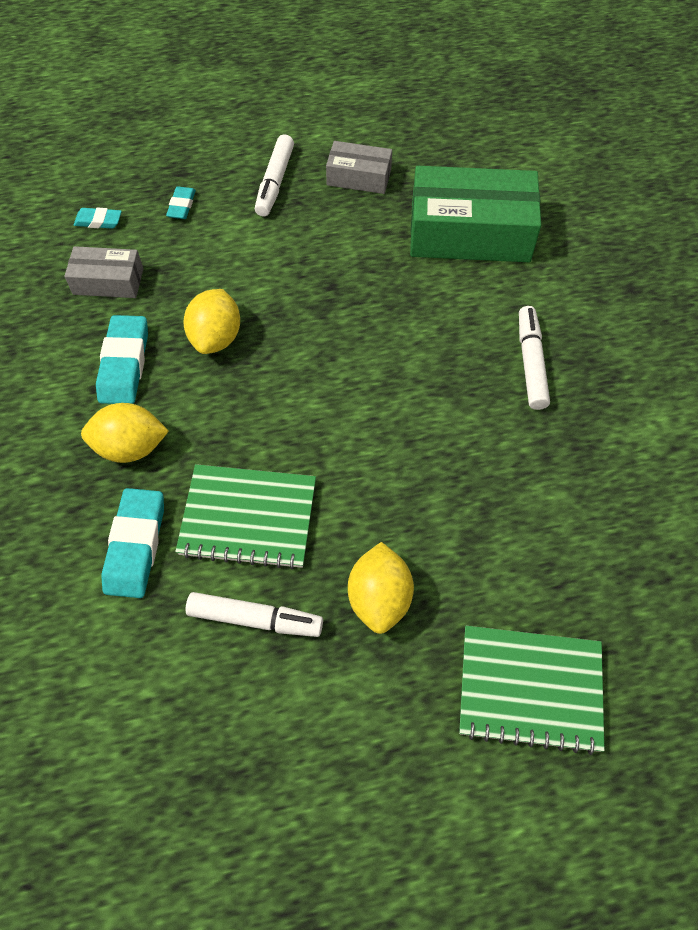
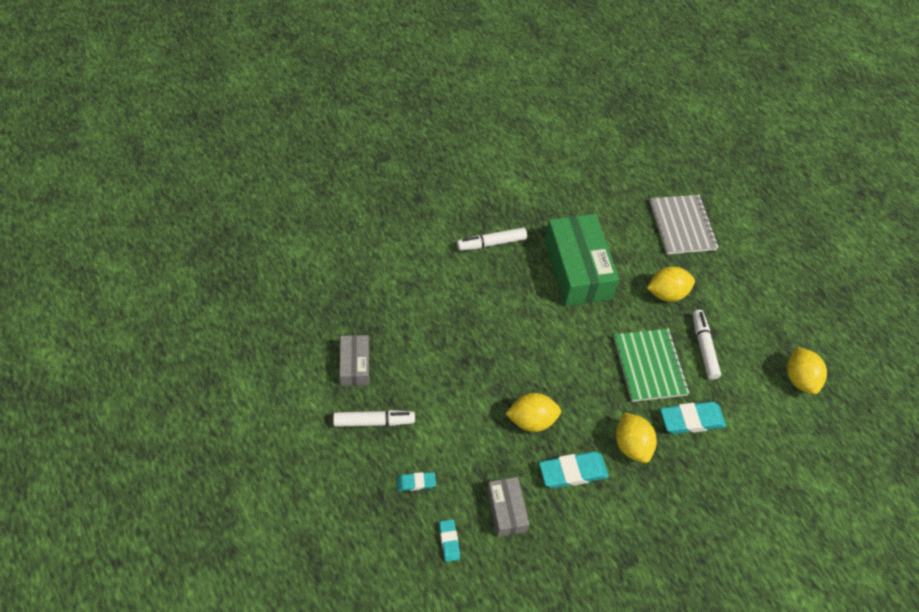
camera: 110 degrees left, 5 degrees down
green box [410,166,541,262] -> green box moved to [544,214,619,306]
green notebook [459,626,605,755] -> grey notebook [650,195,719,254]
none -> yellow lemon [787,347,827,394]

